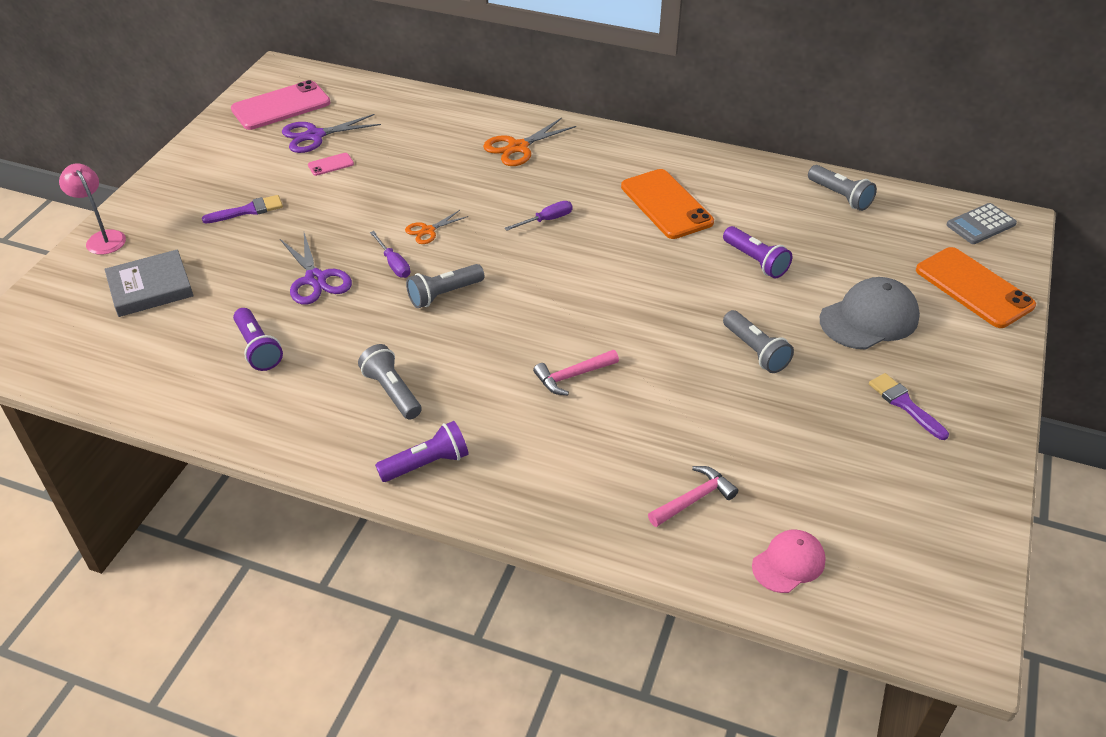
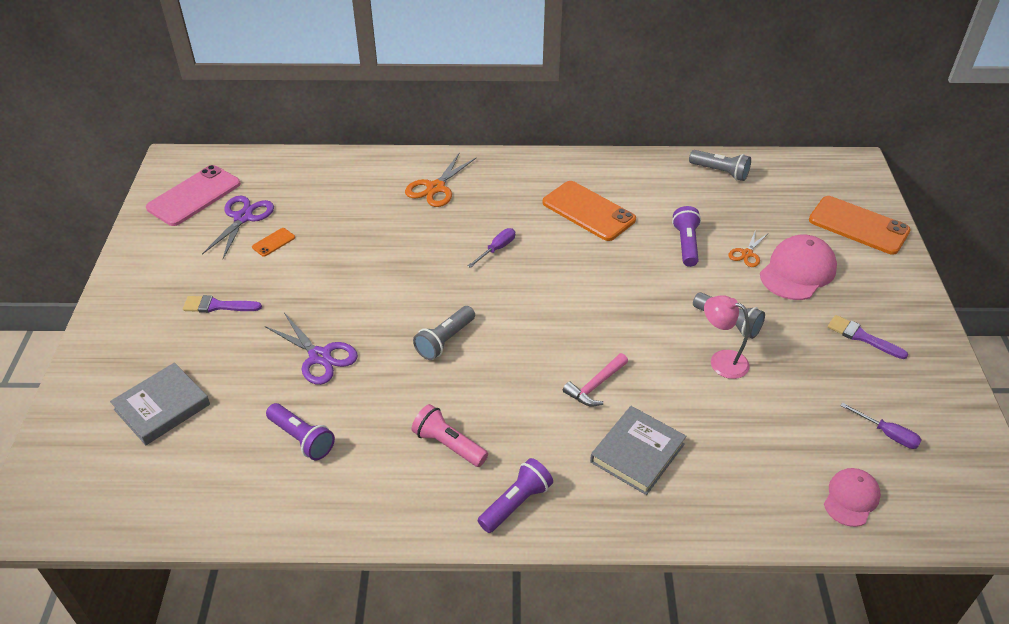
camera: 20 degrees left, 0 degrees up
pink lamp [59,163,126,255] -> pink lamp moved to [704,295,749,379]
purple brush [202,195,283,224] -> purple brush turned 135 degrees counterclockwise [183,295,262,313]
purple scissors [282,114,381,153] -> purple scissors turned 150 degrees clockwise [202,196,274,259]
pink phone [308,153,354,176] -> orange phone [252,228,295,257]
grey flashlight [358,344,422,420] -> pink flashlight [411,404,488,467]
purple screwdriver [370,231,410,278] -> purple screwdriver moved to [840,403,922,449]
orange scissors [405,210,468,244] -> orange scissors moved to [728,229,767,267]
pink hammer [648,466,738,527] -> none
purple flashlight [723,226,792,279] -> purple flashlight turned 120 degrees counterclockwise [672,206,701,267]
grey cap [820,277,920,350] -> pink cap [760,234,837,300]
grey calculator [946,203,1017,244] -> none
none -> grey book [590,406,686,495]

